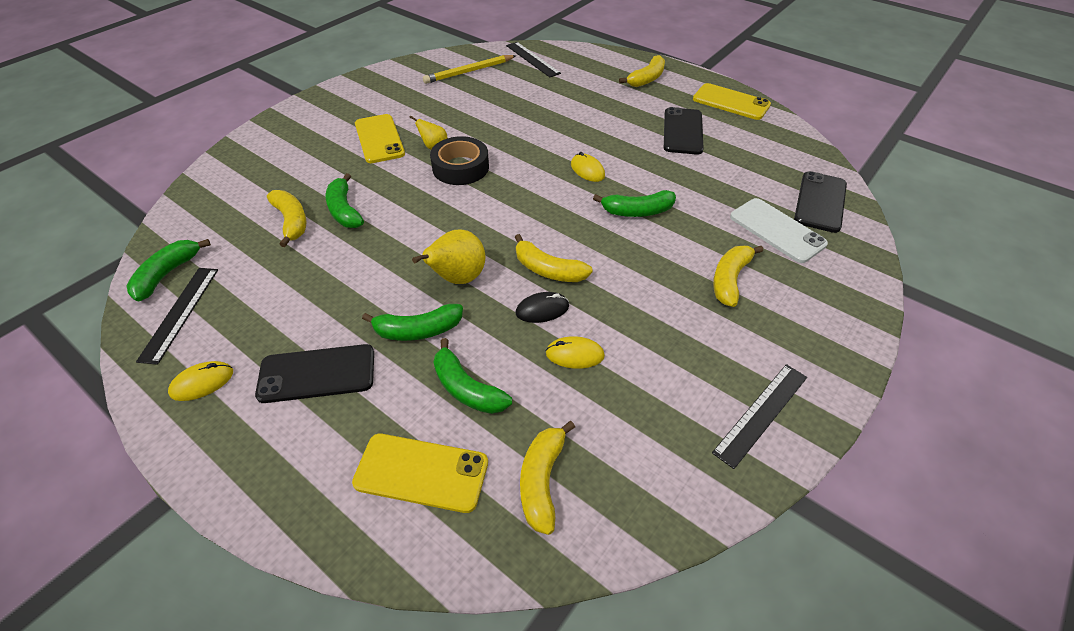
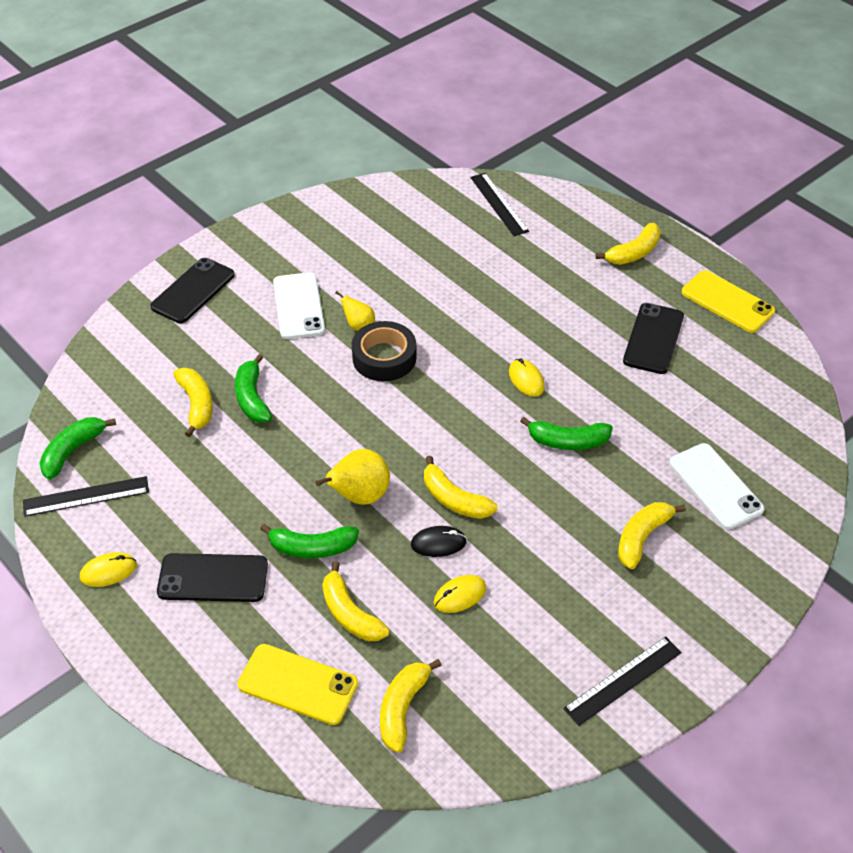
camera: 10 degrees right, 0 degrees up
black ruler [136,268,218,365] -> black ruler turned 60 degrees clockwise [23,476,149,517]
yellow phone [355,114,405,163] -> white phone [273,272,325,339]
yellow pencil [423,55,516,84] -> none
green banana [434,338,512,414] -> yellow banana [322,561,390,641]
yellow mouse [545,336,605,369] -> yellow mouse turned 45 degrees counterclockwise [434,575,486,613]
black phone [794,171,847,233] -> black phone moved to [150,258,235,323]

